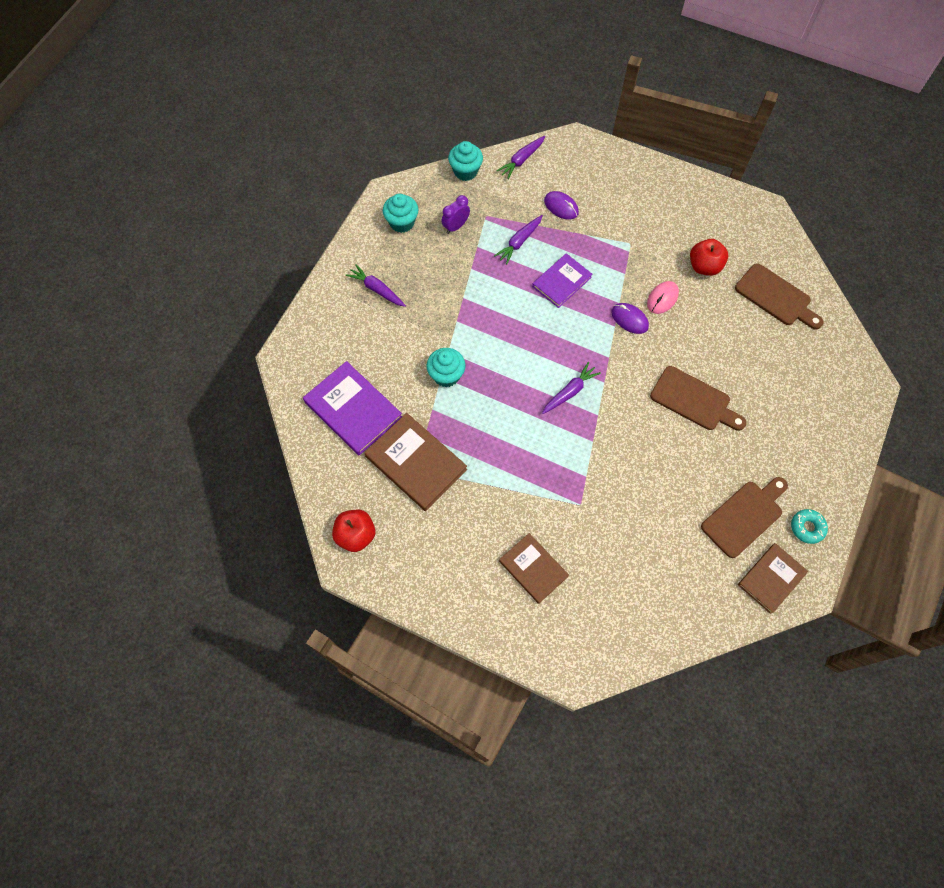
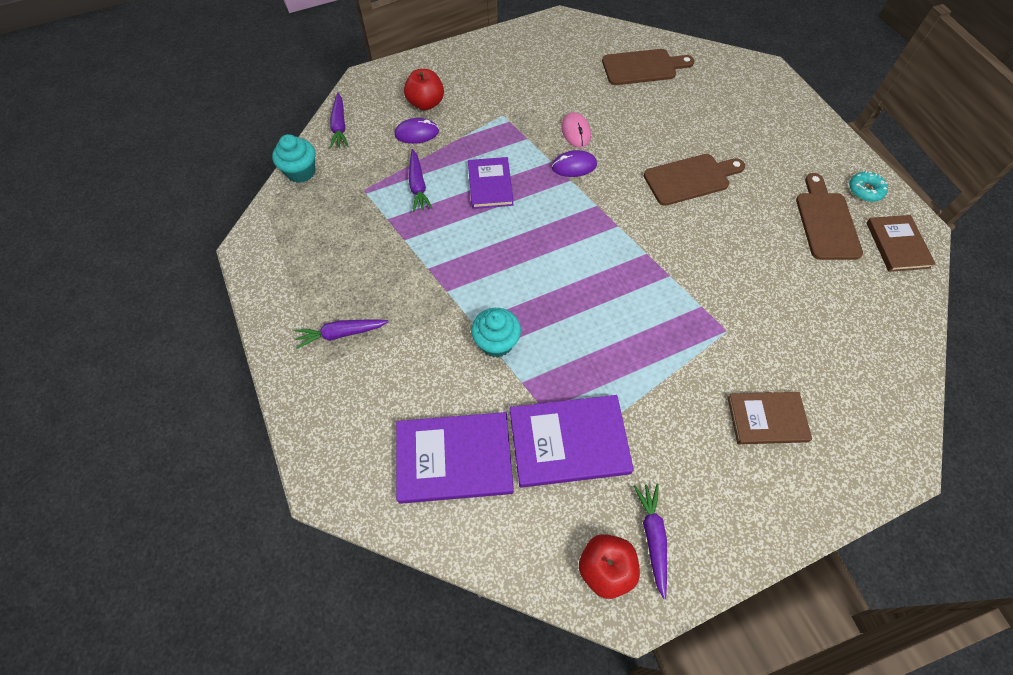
camera: 50 degrees left, 5 degrees down
brown book [364,413,467,511] -> purple book [510,395,634,488]
turquoise cupcake [383,194,419,233] -> none
purple clock [442,195,470,234] -> none
purple carrot [542,362,601,414] -> purple carrot moved to [634,484,667,599]
red apple [690,239,728,276] -> red apple moved to [404,69,444,110]

